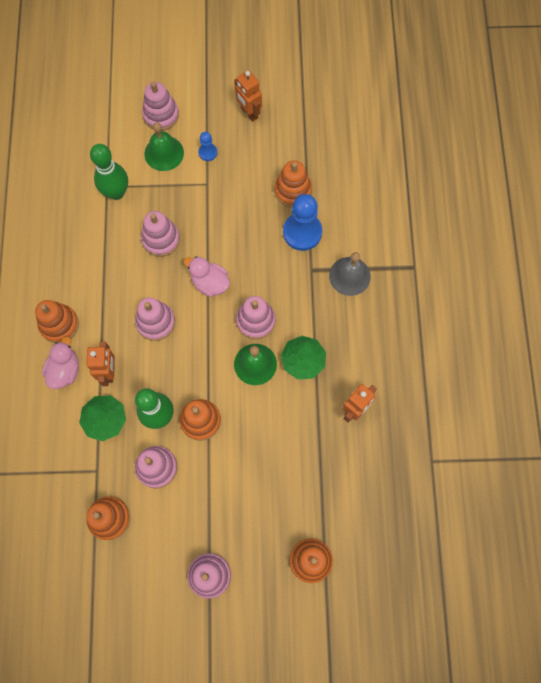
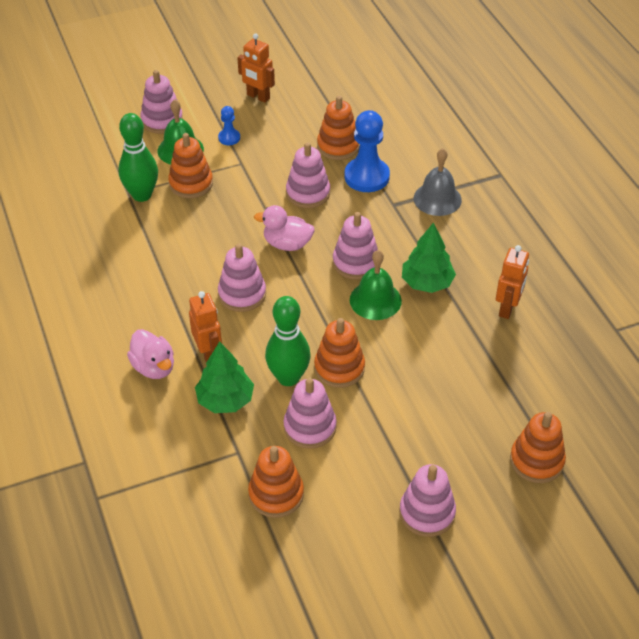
camera: 20 degrees left, 25 degrees down
orange stacking toy [35,300,79,343] -> orange stacking toy moved to [168,133,213,198]
pink duck [42,336,79,389] -> pink duck turned 150 degrees clockwise [127,329,174,379]
pink stacking toy [141,211,180,257] -> pink stacking toy moved to [286,142,330,208]

